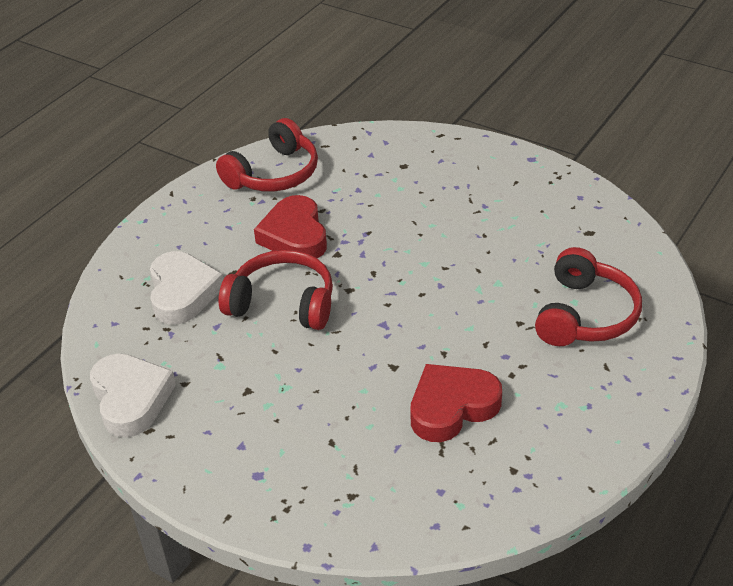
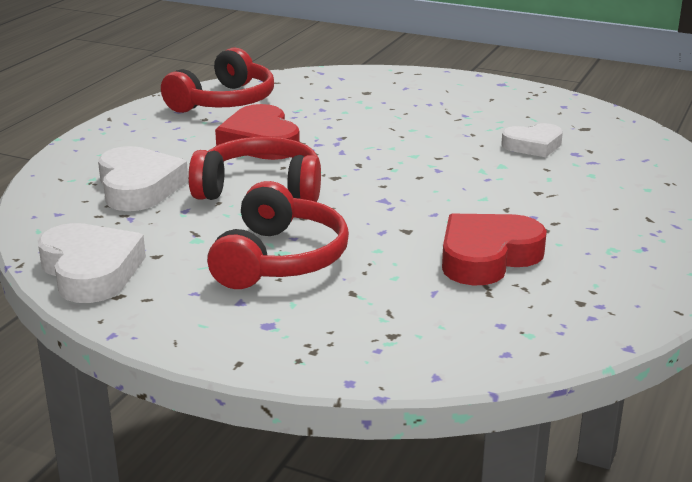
camera: 10 degrees left, 15 degrees down
red headphones [535,247,642,346] -> red headphones moved to [207,181,349,289]
none -> white heart [501,123,563,157]

